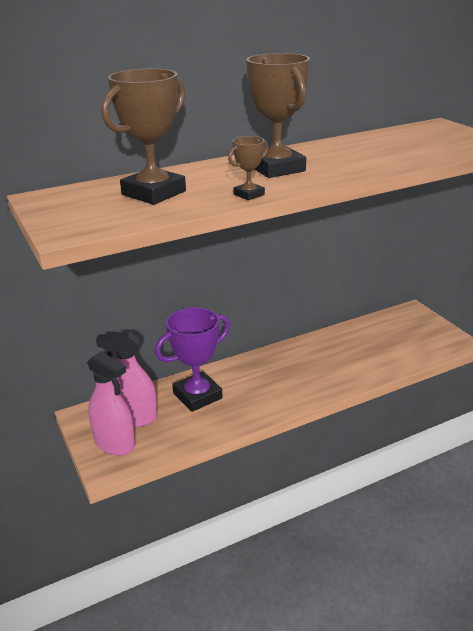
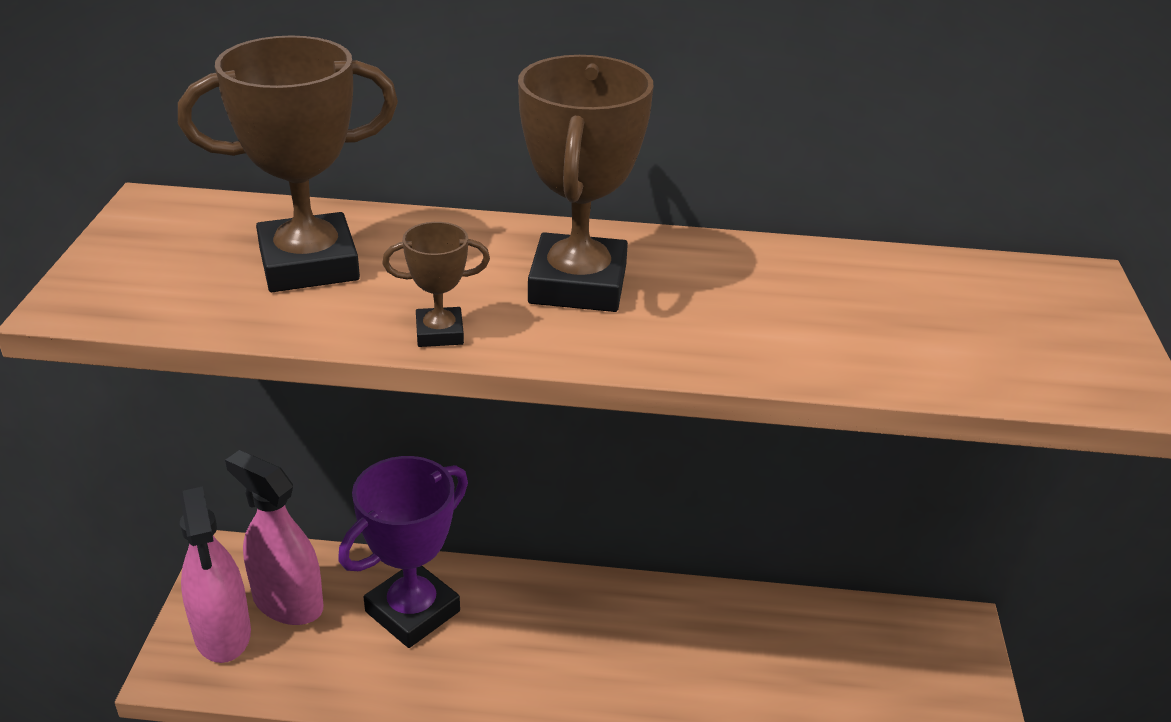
camera: 30 degrees right, 5 degrees up
purple trophy [155,307,230,412] -> purple trophy turned 45 degrees counterclockwise [338,456,468,648]

